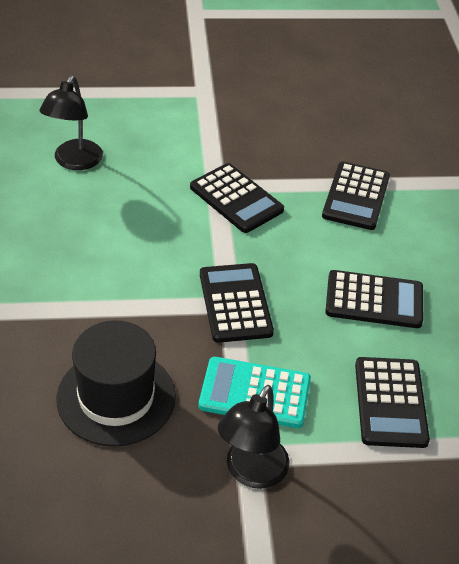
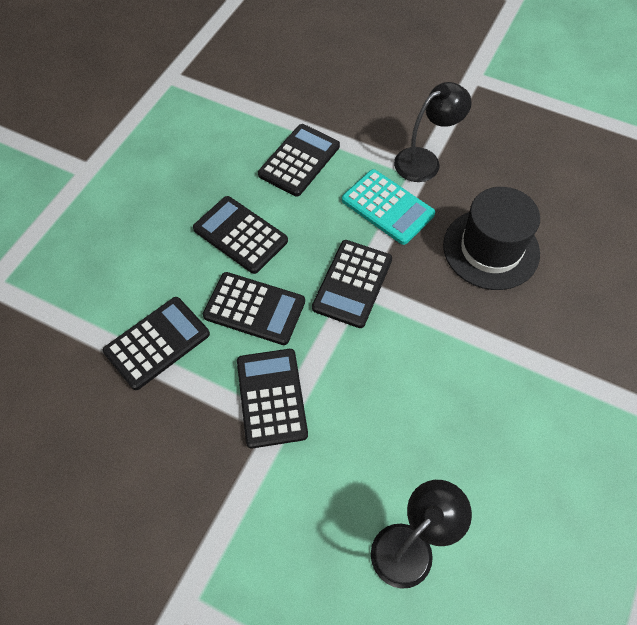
camera: 145 degrees left, 15 degrees up
none -> black calculator [203,272,305,345]

